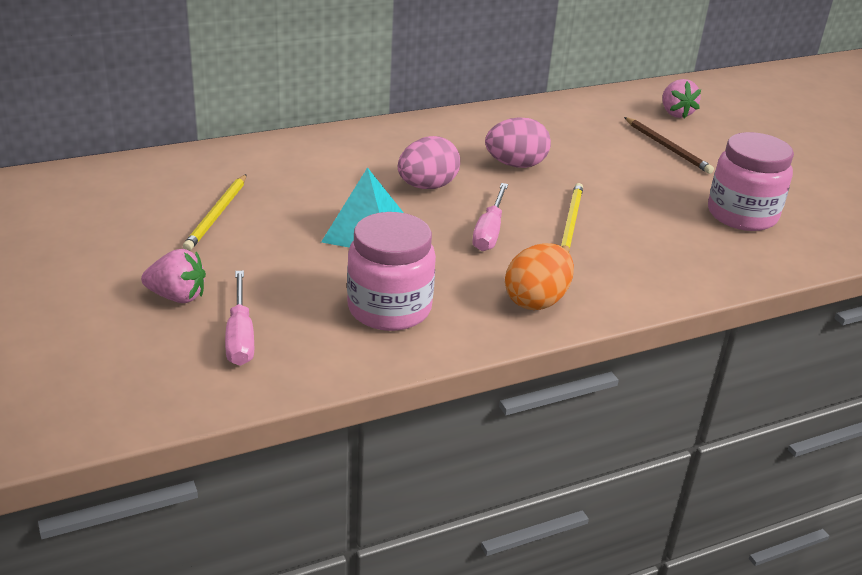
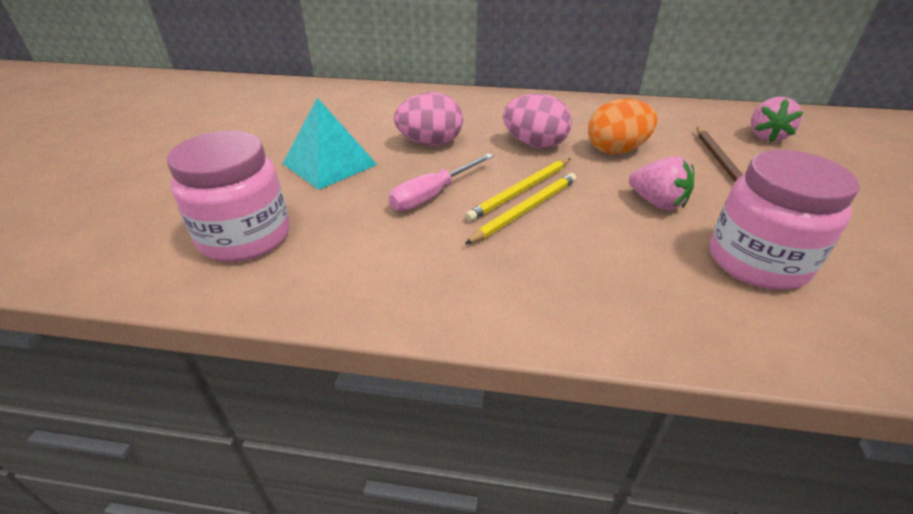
camera: 35 degrees right, 5 degrees up
pink strawberry [141,249,206,303] -> pink strawberry moved to [629,156,694,210]
yellow pencil [183,174,247,251] -> yellow pencil moved to [465,158,571,222]
pink screwdriver [225,271,254,366] -> none
orange egg [505,243,574,310] -> orange egg moved to [588,99,657,154]

